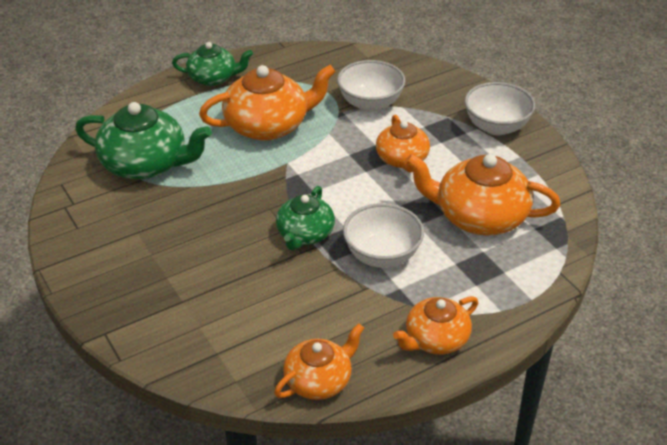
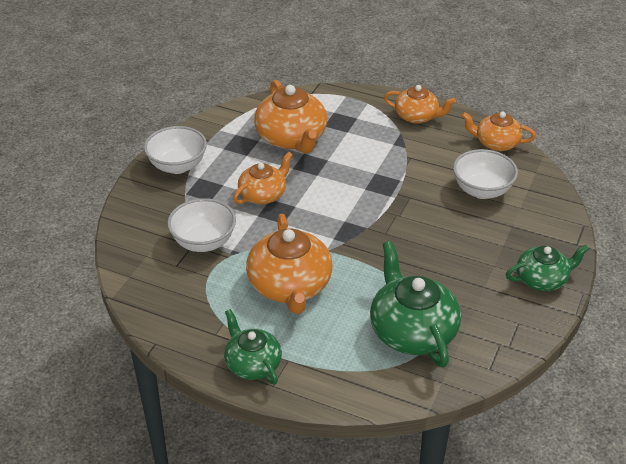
camera: 125 degrees left, 0 degrees up
orange teapot [199,65,336,140] -> orange teapot turned 135 degrees counterclockwise [246,214,333,314]
green teapot [276,186,335,251] -> green teapot moved to [506,244,589,291]
white bowl [343,203,424,268] -> white bowl moved to [453,149,518,199]

